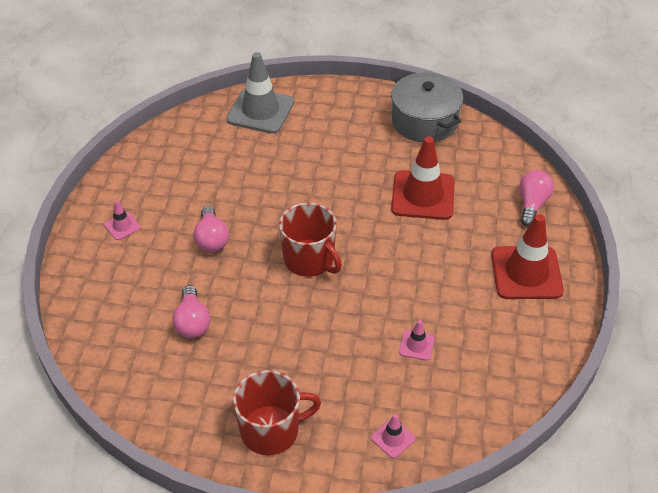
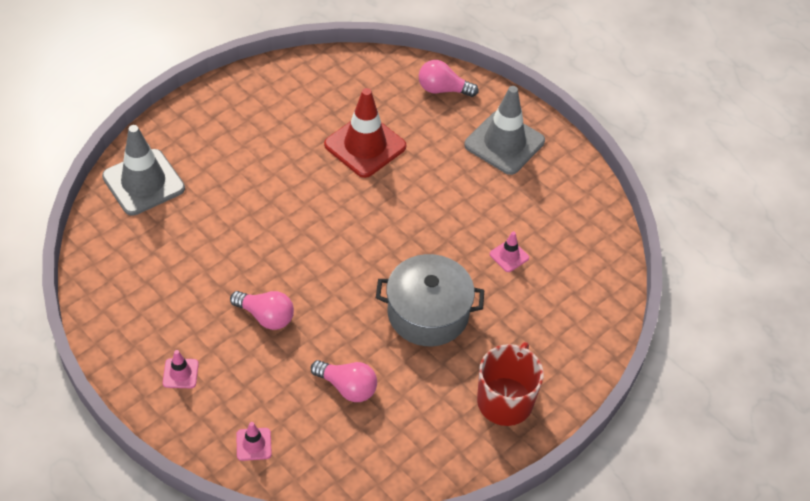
camera: 55 degrees left, 5 degrees up
red mug [279,203,342,277] -> none
pink traffic cone [371,414,415,459] -> pink traffic cone moved to [236,422,272,461]
grey pot [391,72,463,142] -> grey pot moved to [376,254,484,346]
red traffic cone [491,214,564,299] -> grey traffic cone [464,86,545,175]
pink light bulb [520,170,554,227] -> pink light bulb turned 45 degrees counterclockwise [419,60,478,97]

